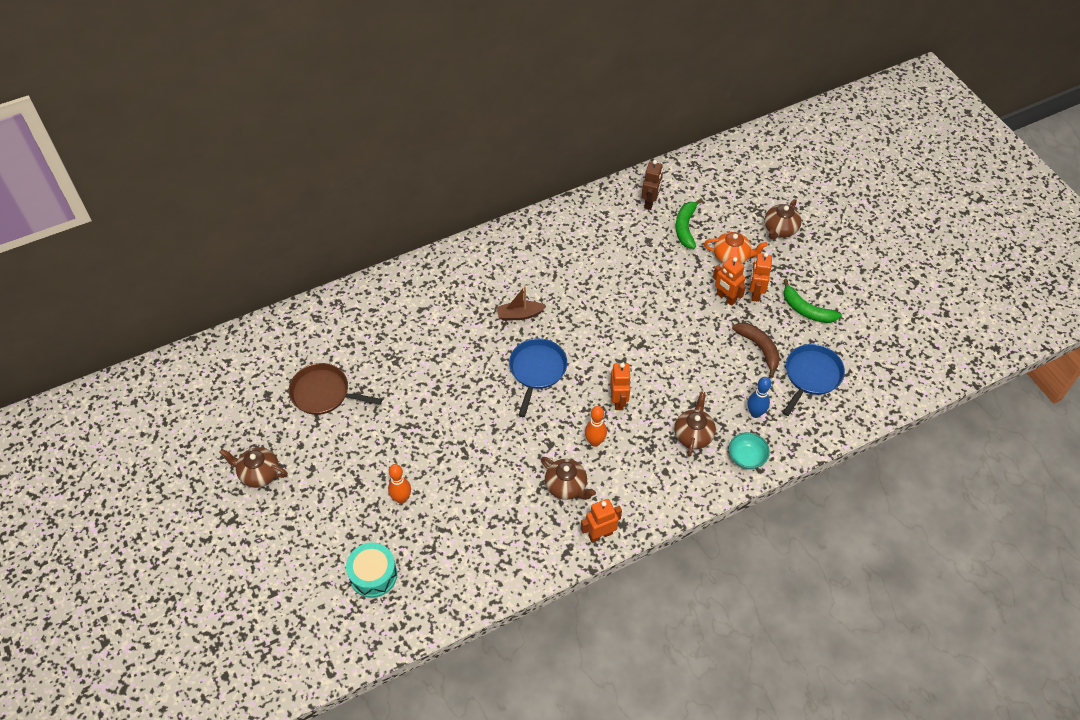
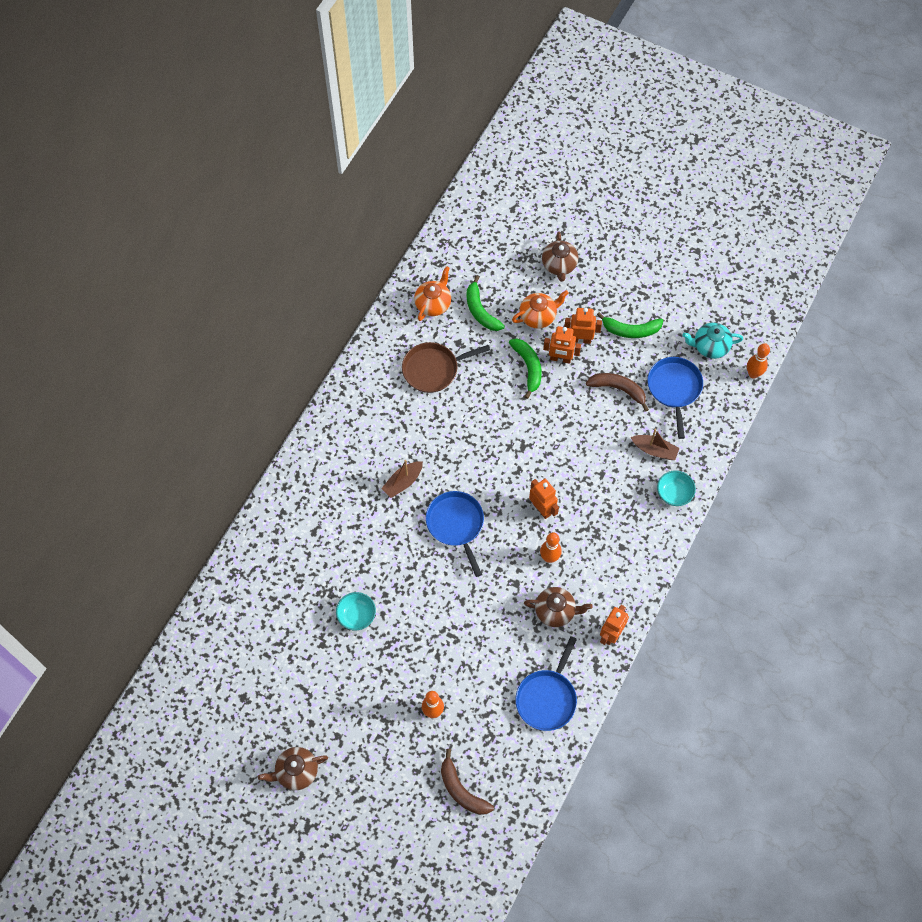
camera: 35 degrees left, 10 degrees up
brown pan [289,363,382,415] -> brown pan moved to [402,342,490,393]
turquoise drum [346,543,397,598] -> brown banana [441,749,494,815]
brown robot [641,160,663,210] -> orange teapot [414,266,451,321]
brown teapot [674,391,716,457] -> none
blue bowling pin [748,377,771,418] -> brown boat [630,429,680,460]
orange robot [750,252,772,302] -> orange robot turned 120 degrees clockwise [564,308,602,344]
none -> turquoise bowl [336,592,376,631]
none -> green banana [509,339,542,399]
none -> blue pan [515,636,577,731]
none -> turquoise teapot [682,323,743,359]
none -> orange bowling pin [747,343,770,378]

